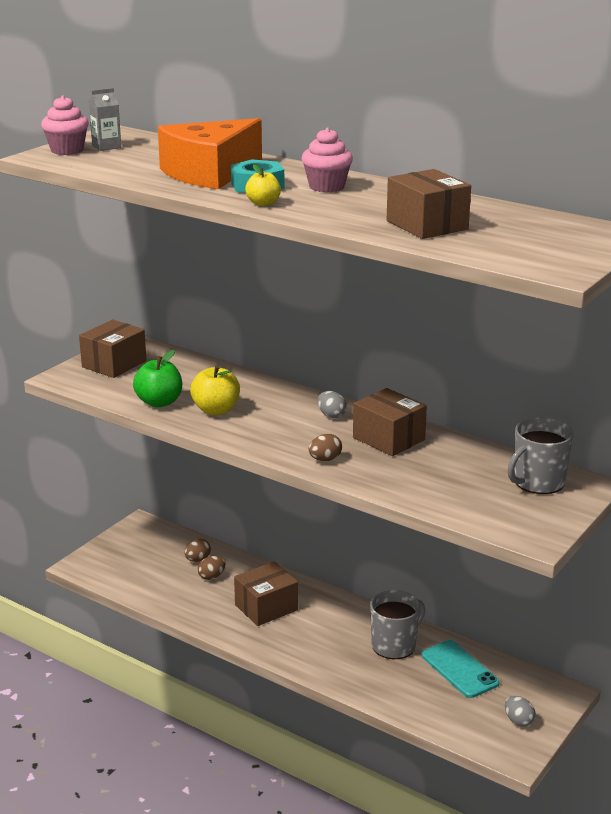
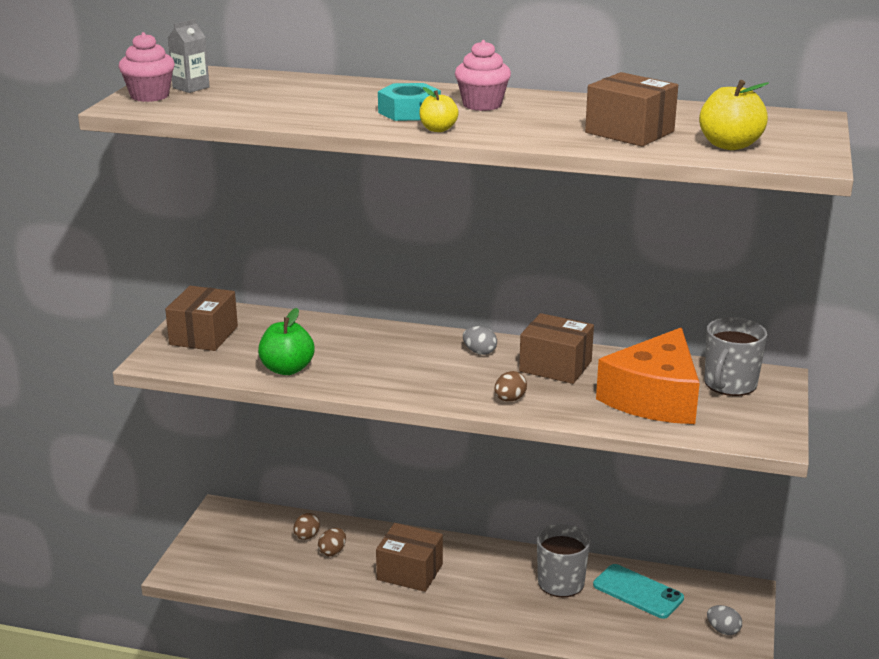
camera: 20 degrees left, 0 degrees up
orange cheese [158,118,262,189] -> orange cheese moved to [596,328,700,424]
yellow apple [190,365,240,415] -> yellow apple moved to [699,80,769,150]
brown box [234,561,298,626] -> brown box turned 75 degrees clockwise [376,523,443,592]

